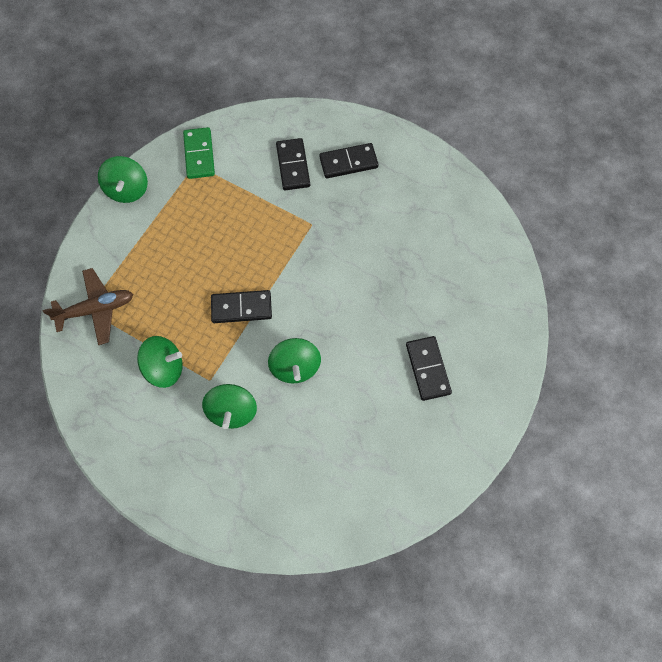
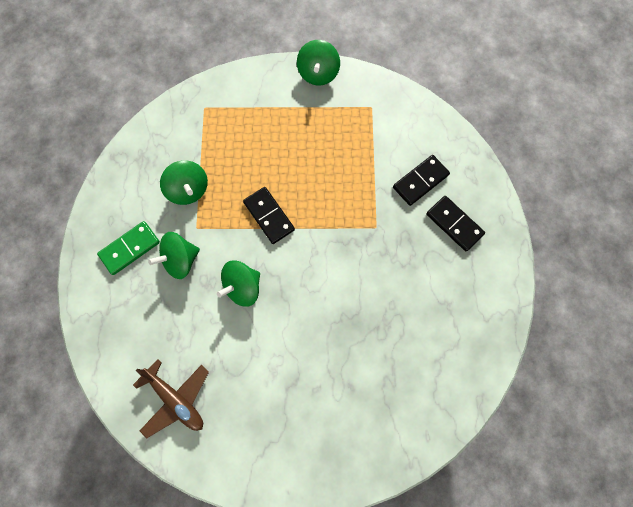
camera: 60 degrees right, 5 degrees up
brown plane [43,268,133,345] -> brown plane moved to [133,359,209,438]
green spinning top [98,156,148,203] -> green spinning top turned 45 degrees counterclockwise [297,40,340,85]
green domino [183,127,215,179] -> green domino moved to [97,221,160,275]
black domino [406,336,452,401] -> none

